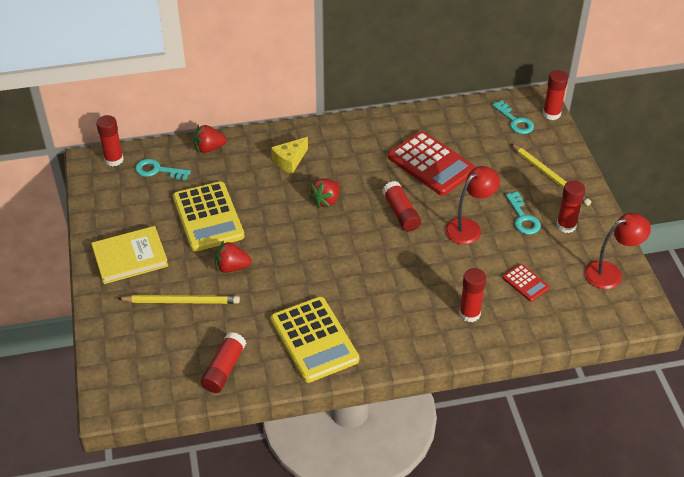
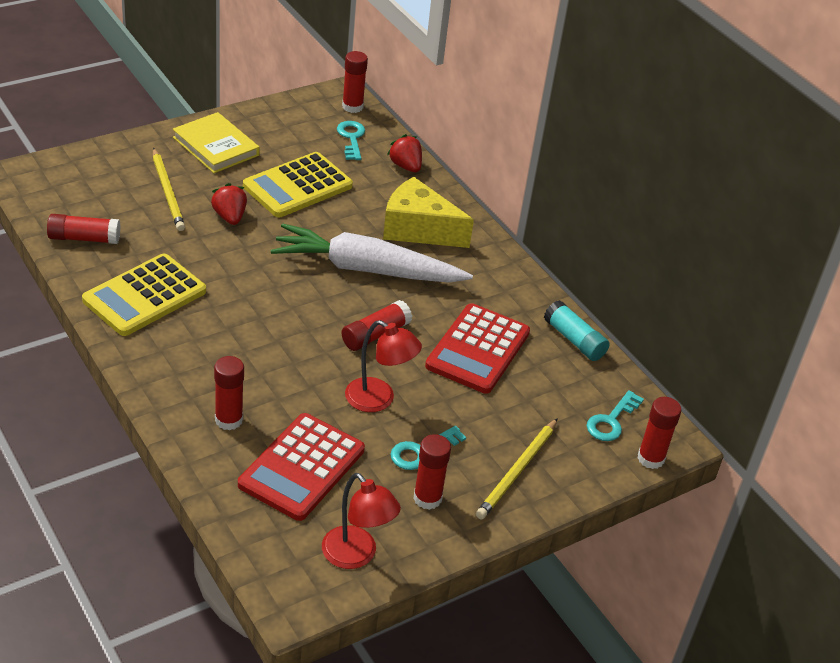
camera: 65 degrees right, 5 degrees down
yellow cheese [271,137,308,174] -> yellow cheese [383,177,474,248], size x1.75
red strawberry [309,179,340,208] -> white carrot [271,223,473,283]
red calculator [503,264,550,302] -> red calculator [238,413,365,521], size x2.08
none -> turquoise glue stick [544,300,609,361]

